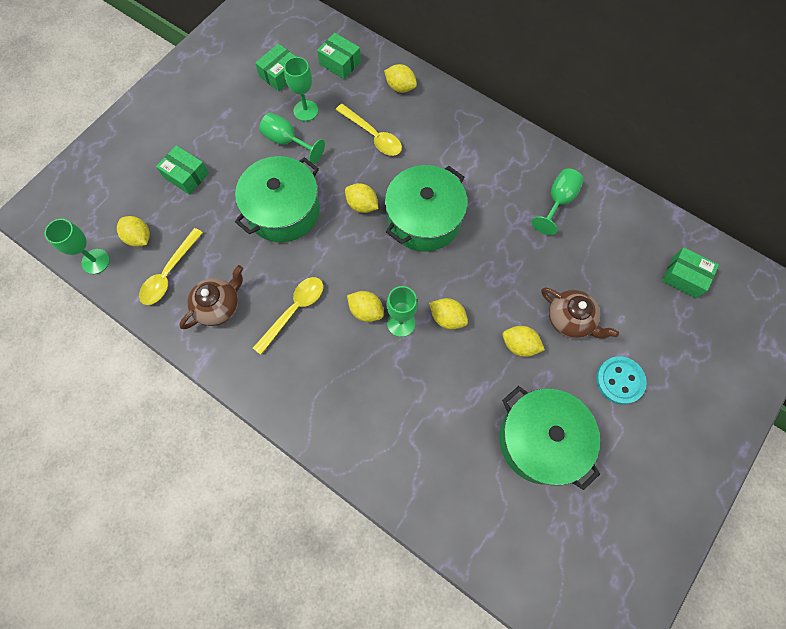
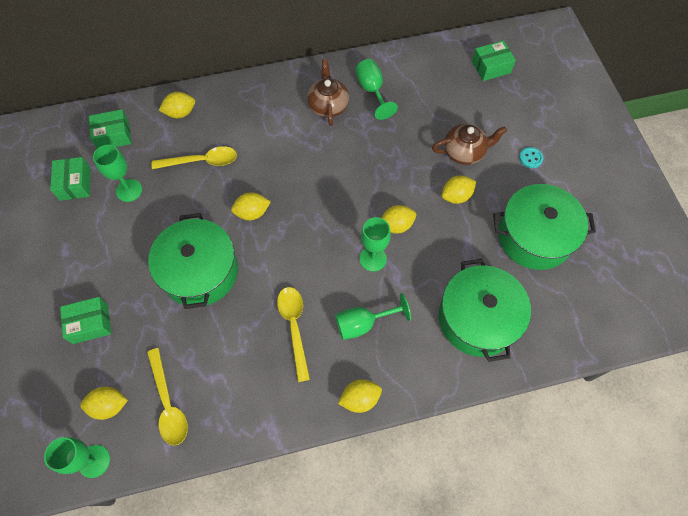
camera: 50 degrees left, 5 degrees down
brown teapot [180,265,243,329] -> brown teapot moved to [307,59,349,126]
green goblet [259,113,325,164] -> green goblet moved to [335,293,411,340]
yellow lemon [347,291,384,322] -> yellow lemon moved to [338,379,382,413]
green pot [385,165,467,252] -> green pot moved to [439,259,531,362]
turquoise button [596,356,647,405] -> turquoise button [519,147,543,168], size x0.57

